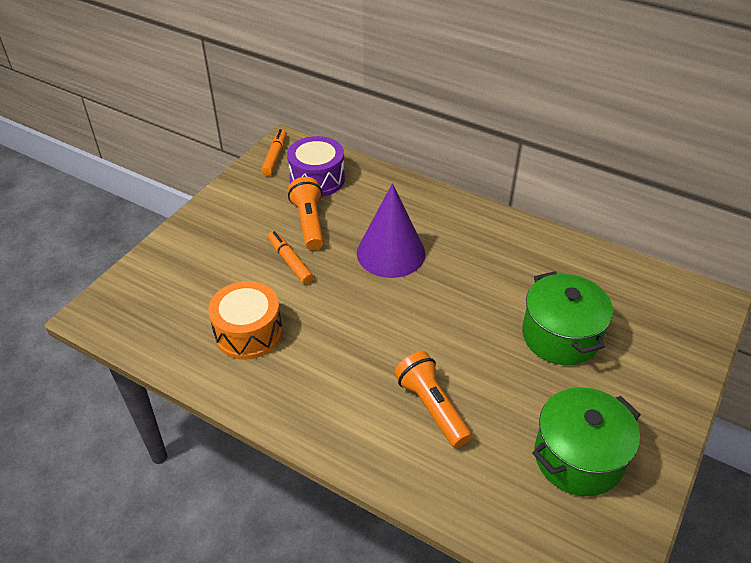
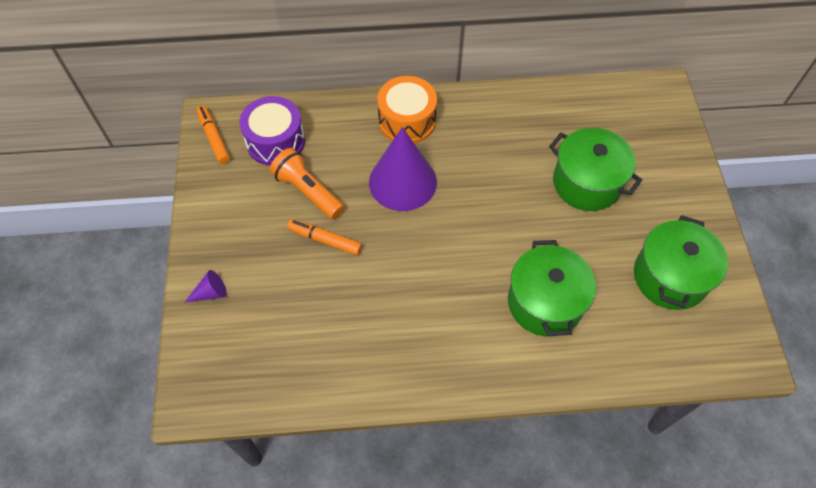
camera: 35 degrees left, 15 degrees up
orange drum [208,281,282,360] -> orange drum moved to [377,76,437,144]
orange flashlight [394,351,472,448] -> green pot [508,240,596,337]
none -> purple cone [185,270,227,302]

